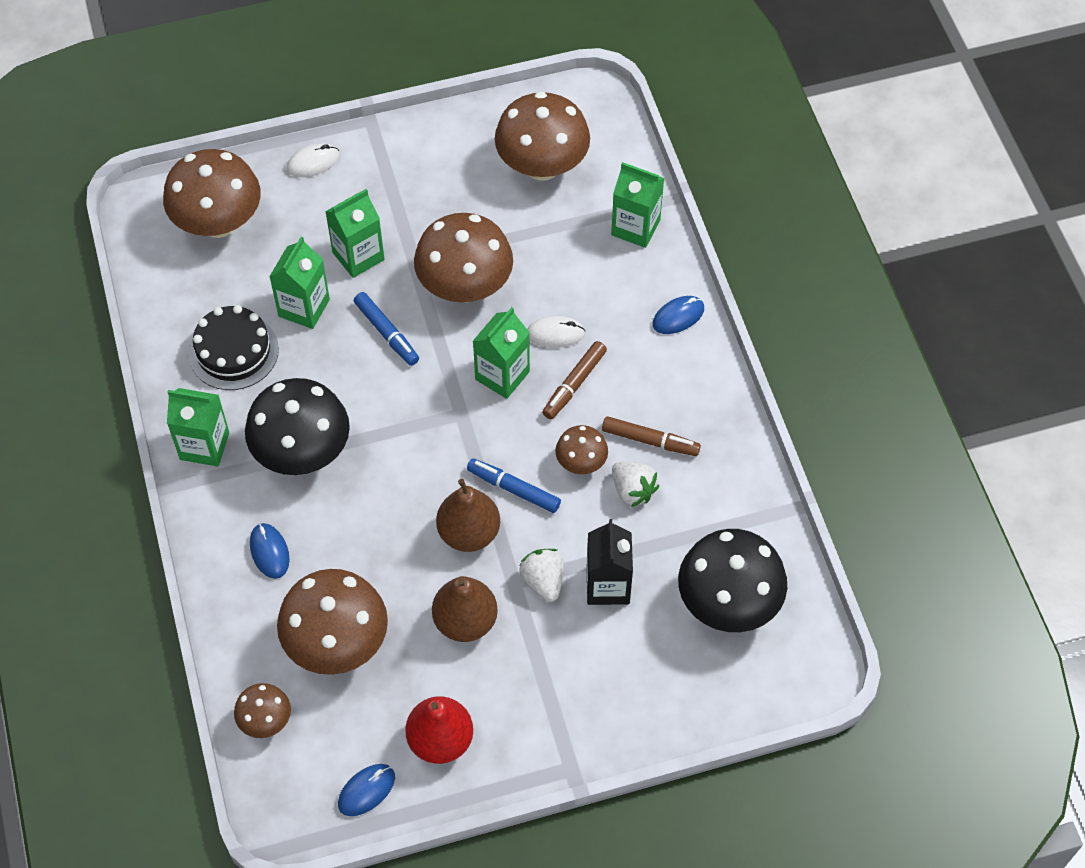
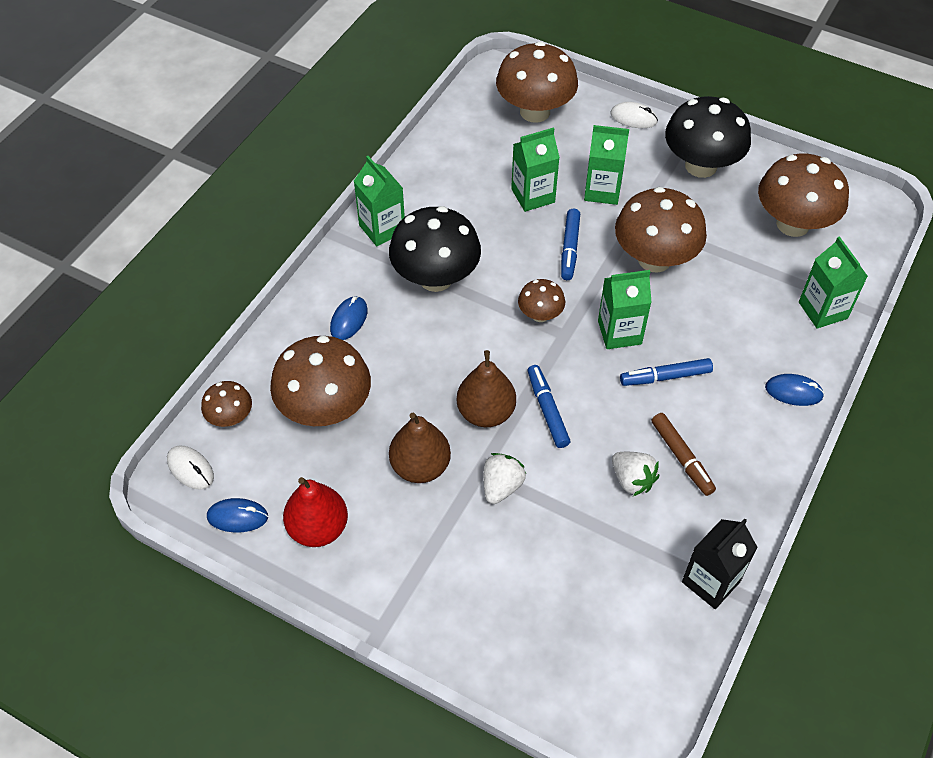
camera: 45 degrees right, 5 degrees down
black cake [188,305,279,390] -> none
white mouse [527,316,585,348] -> white mouse moved to [167,445,214,490]
brown marker [542,341,607,419] -> blue marker [620,358,713,386]
brown mushroom [555,425,608,474] -> brown mushroom moved to [518,279,565,322]
black carton [586,519,633,605] -> black carton moved to [682,518,758,609]
white strawberry [612,462,659,507] -> white strawberry turned 45 degrees counterclockwise [612,452,659,496]
black mushroom [678,529,787,632] -> black mushroom moved to [665,96,751,178]

